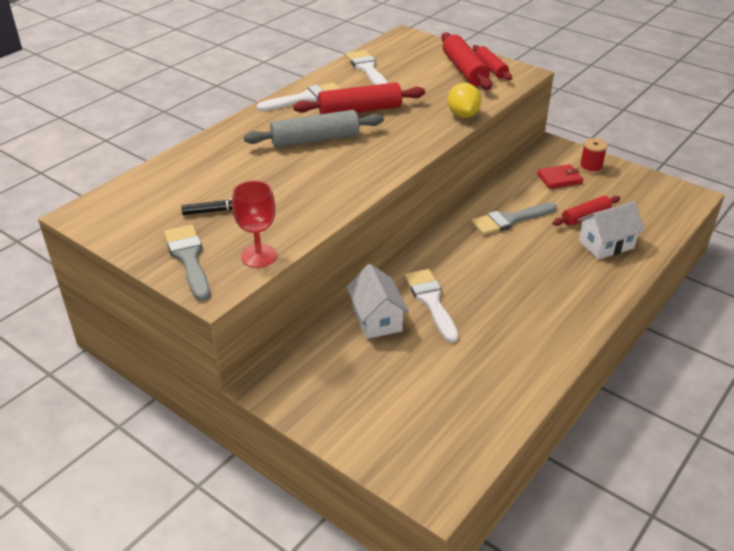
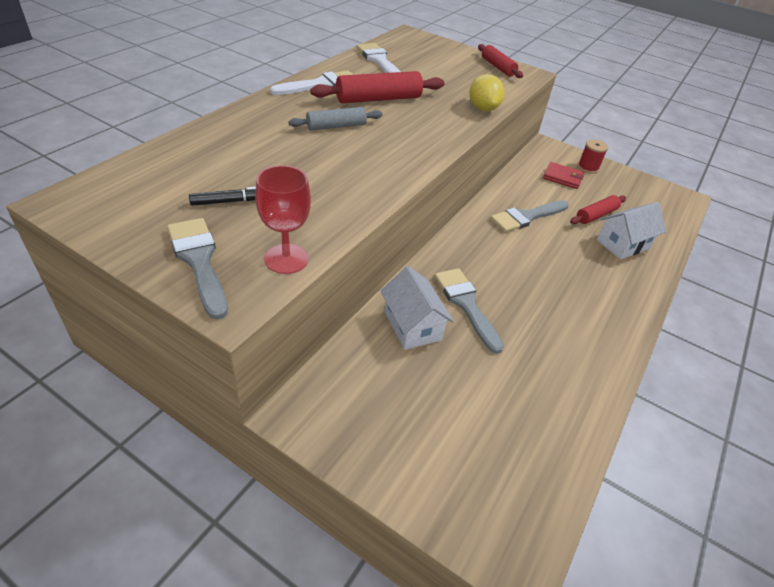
camera: 10 degrees left, 5 degrees up
grey rolling pin [244,110,384,148] -> grey rolling pin [289,107,382,130], size x0.63
white brush [405,269,459,343] -> grey brush [435,268,504,354]
red rolling pin [441,32,492,90] -> none
red wallet [537,164,583,189] -> red wallet turned 45 degrees clockwise [543,162,584,189]

